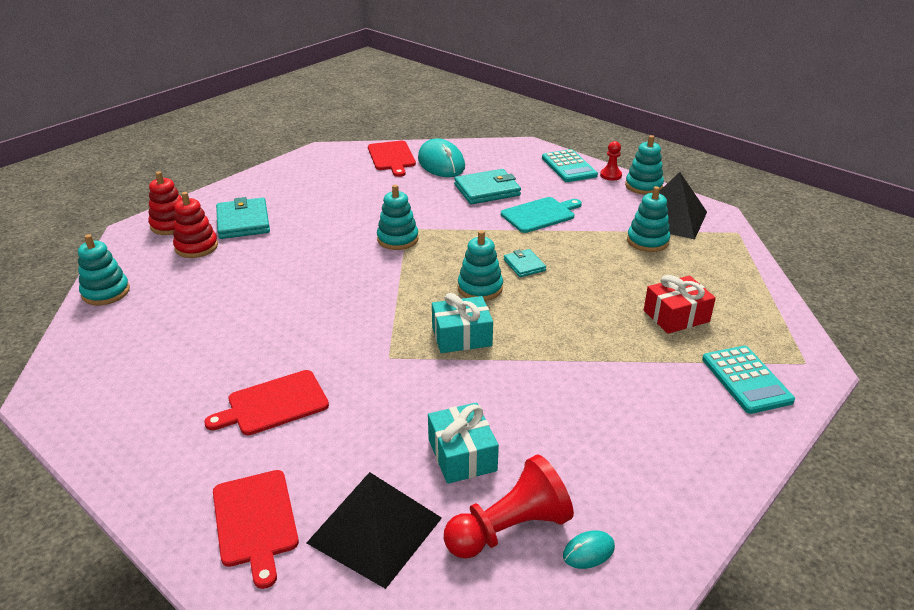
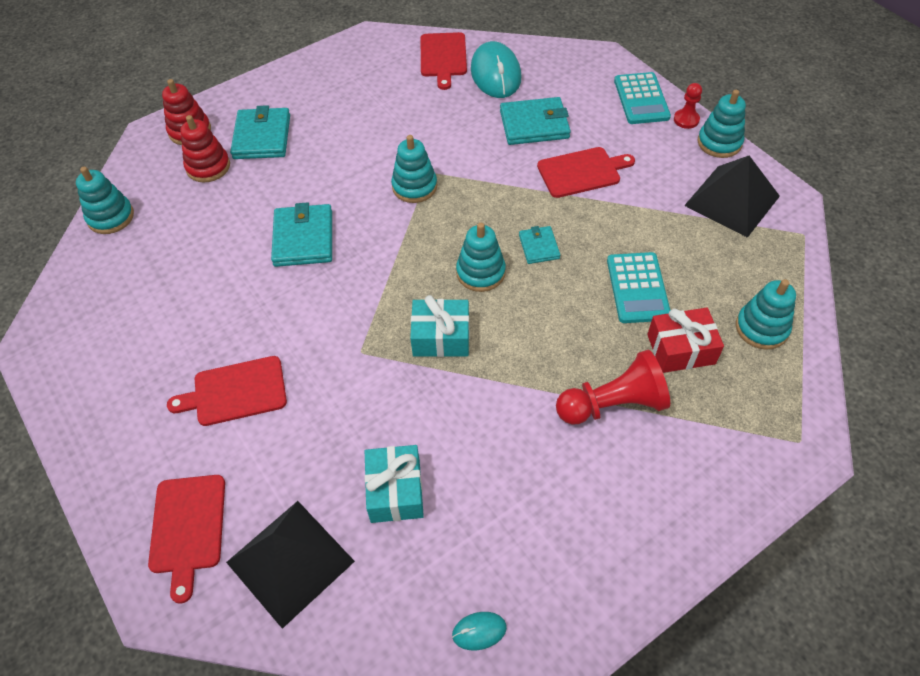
camera: 15 degrees right, 20 degrees up
red pawn [444,454,574,559] -> red pawn moved to [556,350,670,425]
turquoise cutting board [501,197,582,233] -> red cutting board [537,147,635,198]
turquoise stacking toy [627,186,670,252] -> turquoise stacking toy moved to [736,279,796,350]
turquoise calculator [702,346,795,414] -> turquoise calculator moved to [607,252,670,323]
none -> turquoise wallet [271,202,332,267]

